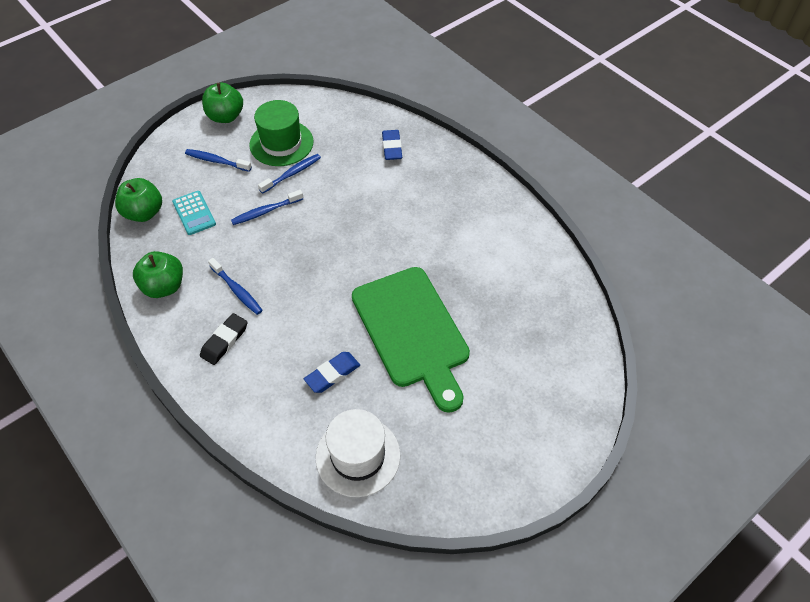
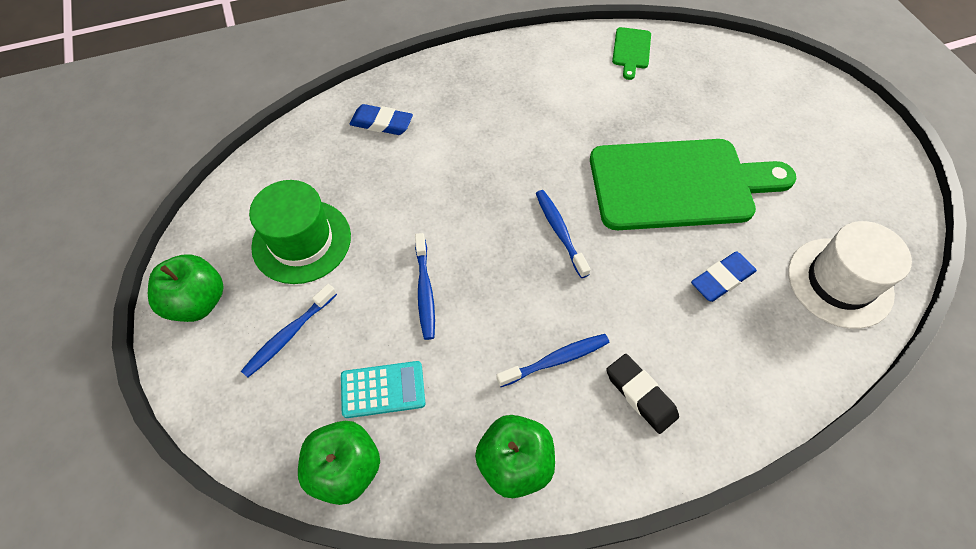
camera: 70 degrees left, 5 degrees up
blue toothbrush [258,154,321,194] -> blue toothbrush moved to [536,190,591,278]
blue eraser [304,352,360,393] -> blue eraser turned 75 degrees clockwise [691,251,757,302]
none -> green cutting board [612,27,651,80]

